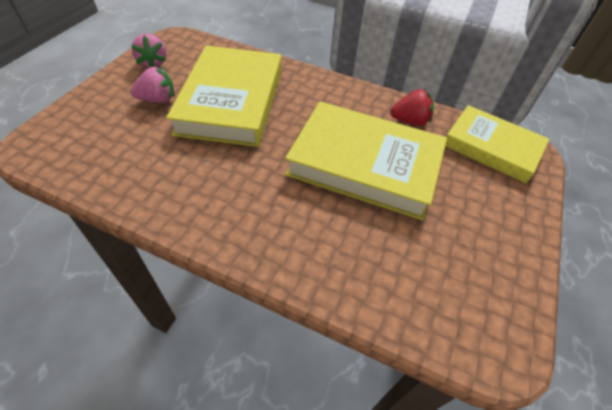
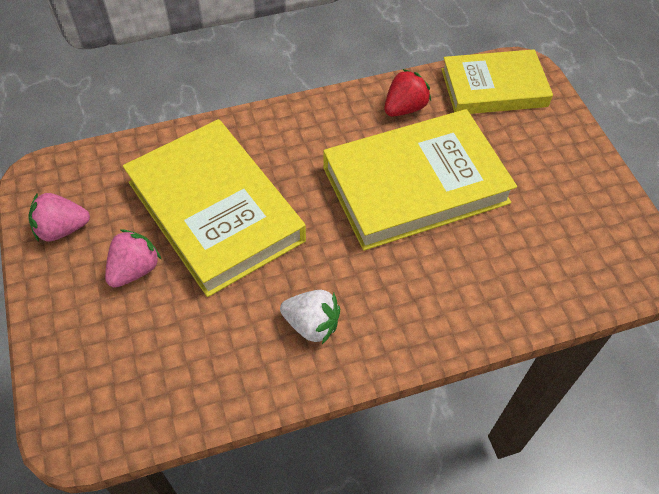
camera: 40 degrees left, 5 degrees up
pink strawberry [131,34,167,68] -> pink strawberry turned 135 degrees clockwise [28,193,90,242]
none -> white strawberry [280,290,341,344]

